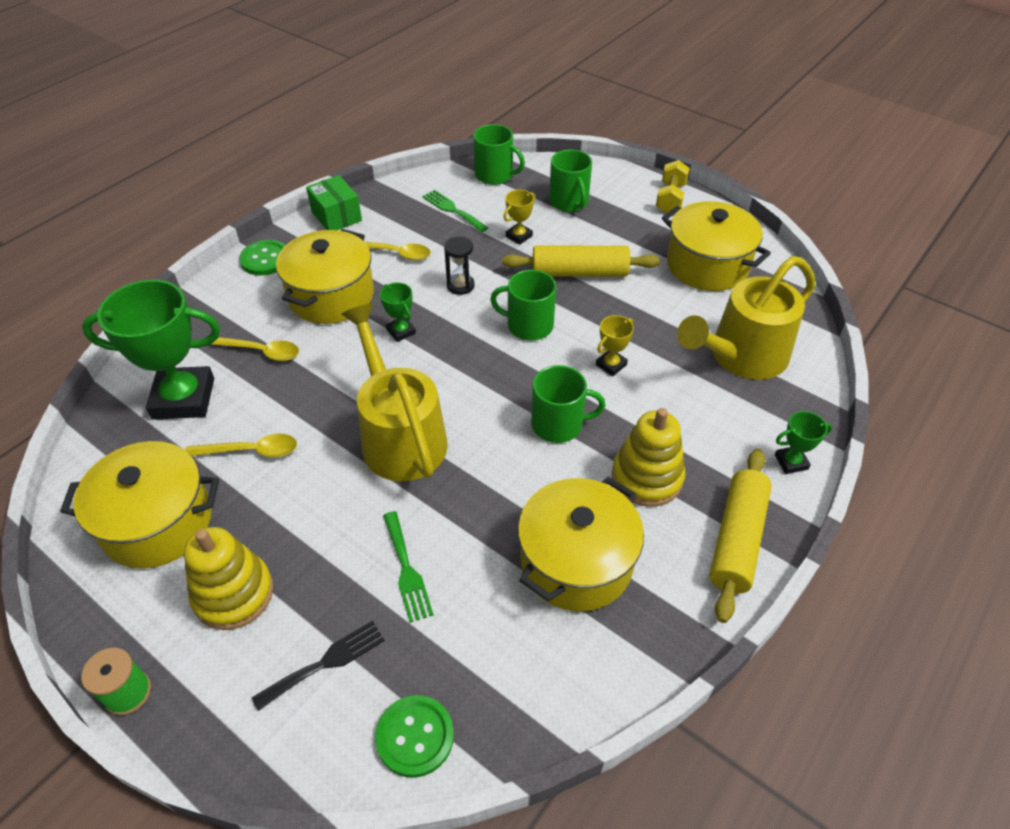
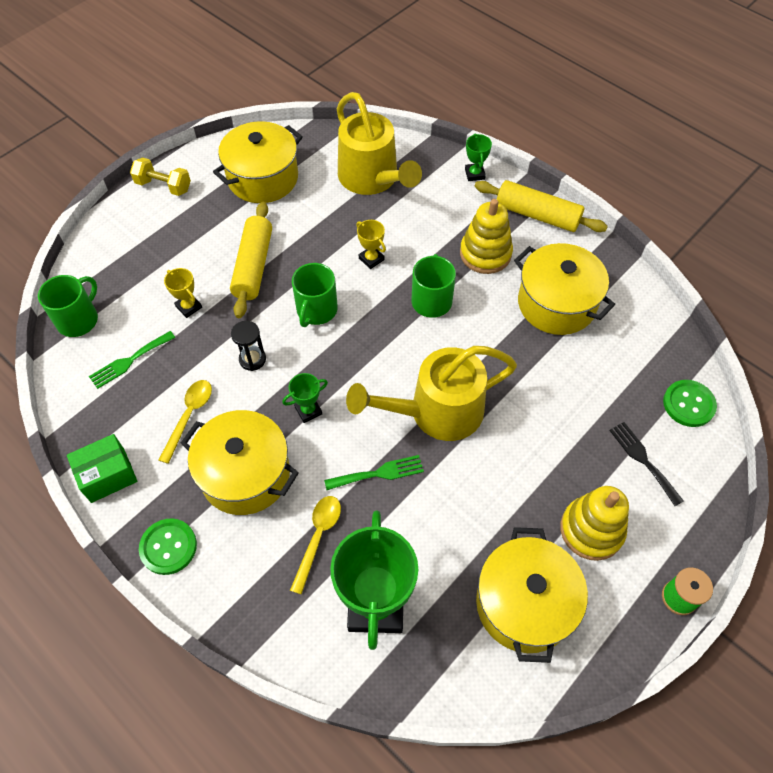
camera: 85 degrees left, 10 degrees up
yellow spoon [185,434,297,457] -> none
green fork [383,511,434,623] -> green fork moved to [324,455,424,490]
green mug [549,150,592,212] -> none

